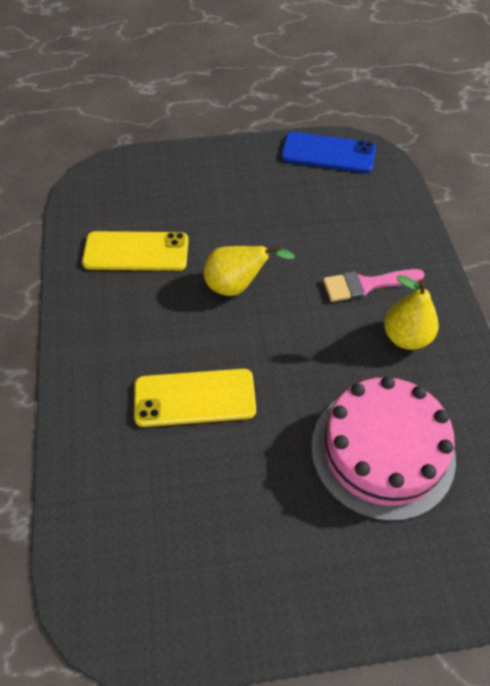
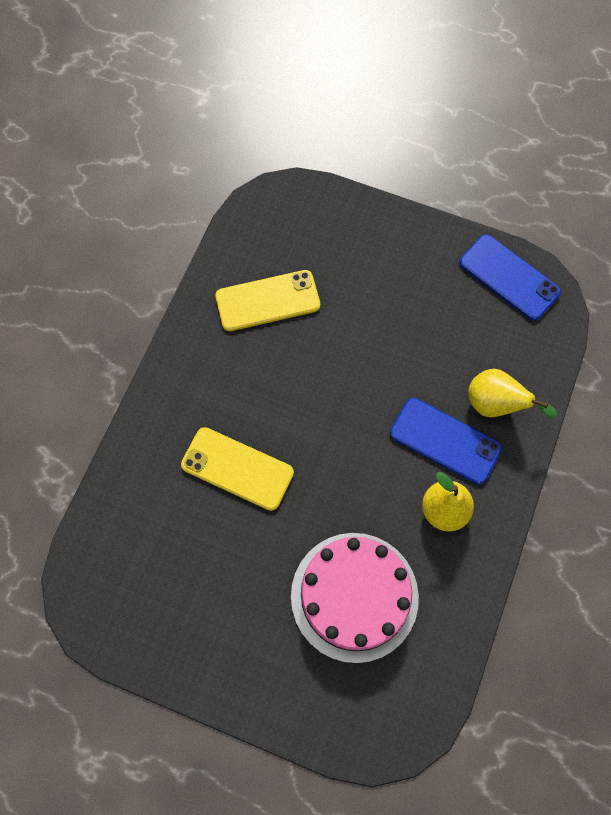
camera: 30 degrees right, 15 degrees up
yellow phone [82,231,189,271] -> yellow phone turned 45 degrees counterclockwise [215,270,320,331]
yellow pear [204,245,295,296] -> yellow pear moved to [468,369,558,418]
pink brush [323,269,425,302] -> blue phone [390,398,502,485]

